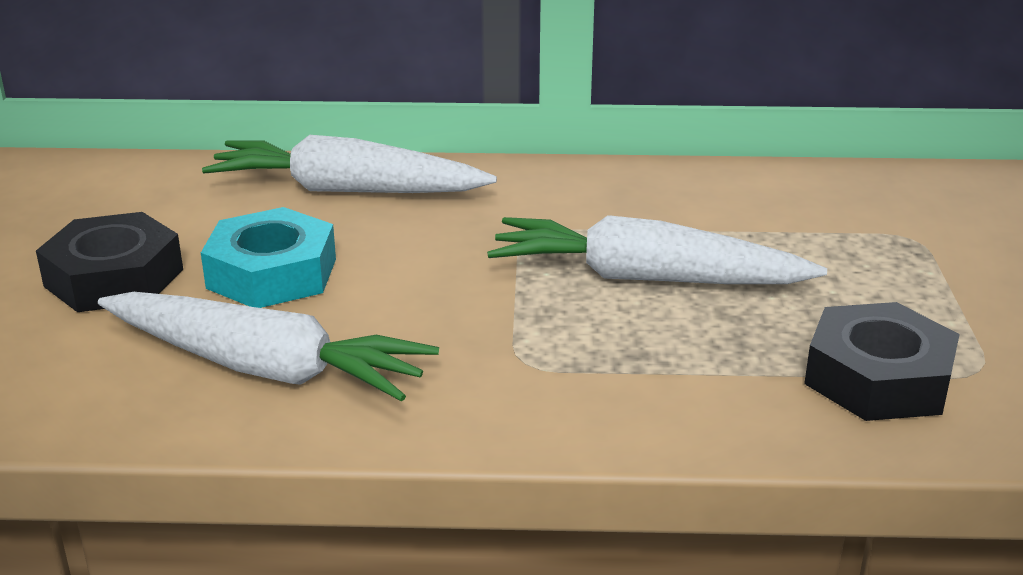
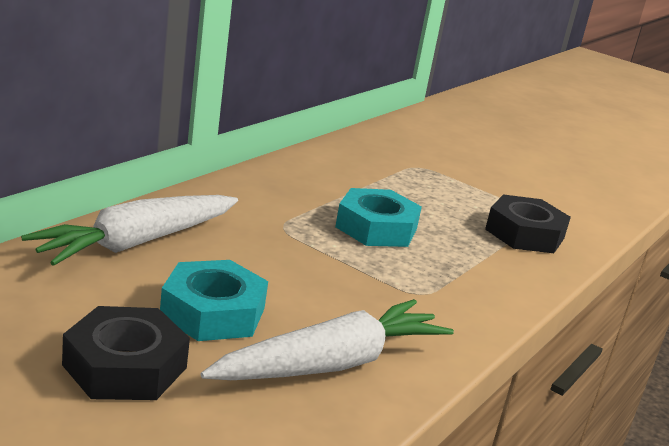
camera: 60 degrees left, 5 degrees down
white carrot [487,215,827,284] -> turquoise nut [335,188,422,247]

